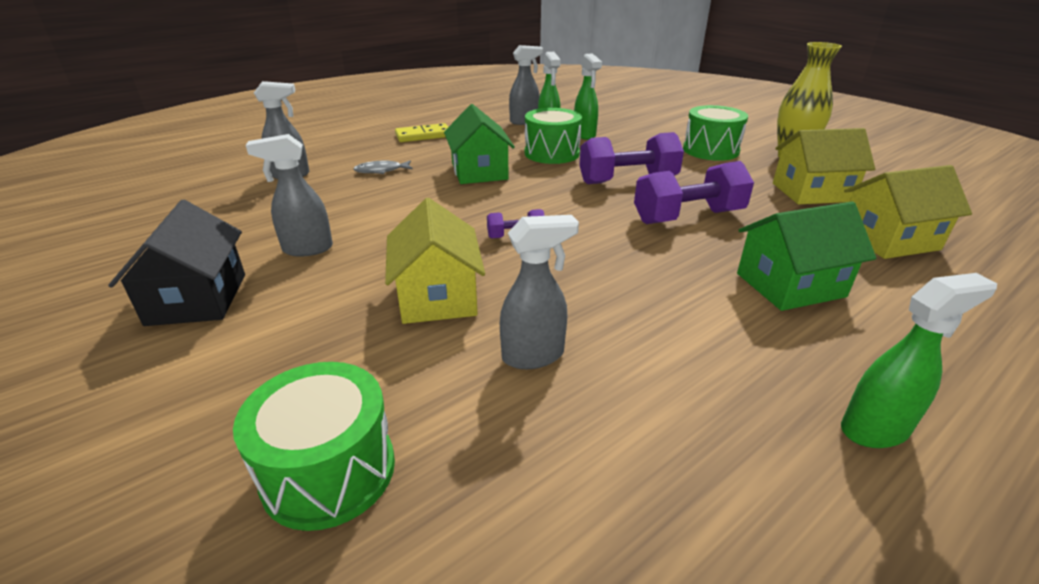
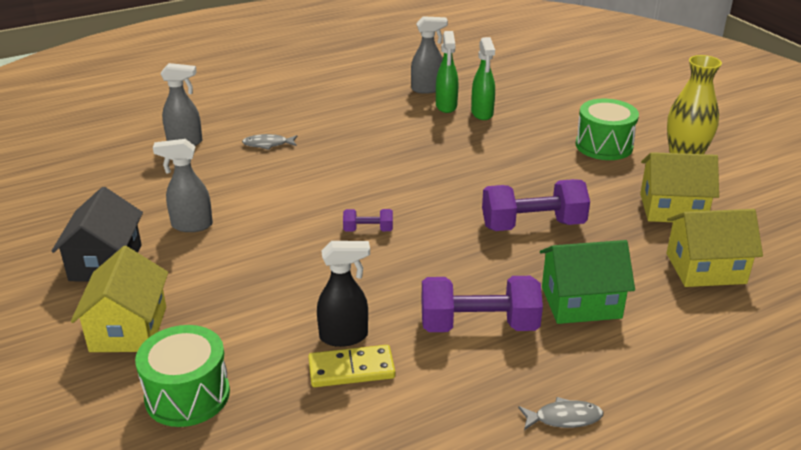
camera: 10 degrees right, 0 degrees up
yellow house [385,198,485,324] -> yellow house moved to [71,246,168,352]
yellow domino [395,123,448,142] -> yellow domino moved to [308,345,396,387]
green house [444,104,515,184] -> none
grey spray bottle [500,215,579,369] -> black spray bottle [317,241,370,347]
green drum [525,108,582,164] -> none
purple dumbbell [579,132,684,184] -> purple dumbbell moved to [421,276,543,332]
green spray bottle [841,273,997,448] -> grey fish [518,397,603,430]

